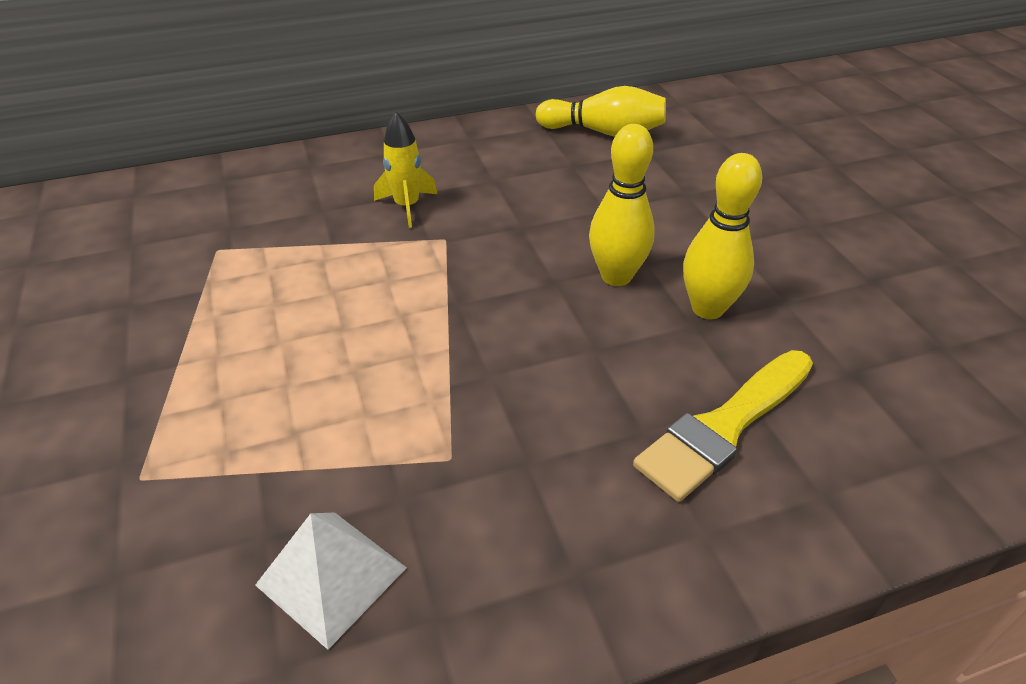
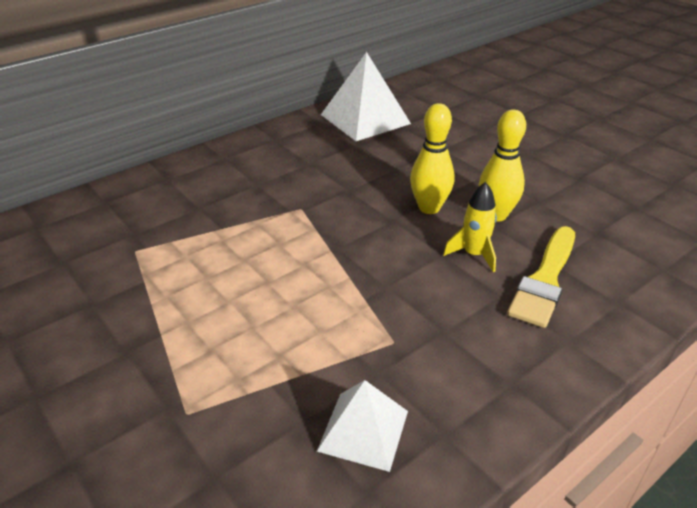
camera: 20 degrees left, 5 degrees down
yellow rocket [374,112,437,228] -> yellow rocket moved to [443,182,497,272]
yellow bowling pin [536,86,666,137] -> white pyramid [321,52,411,141]

